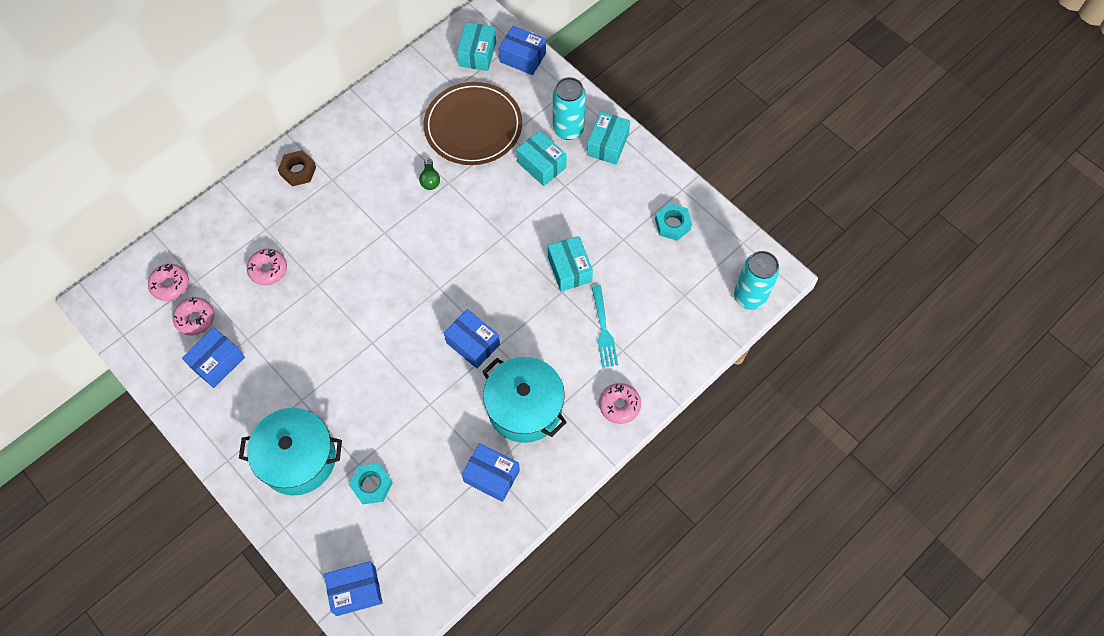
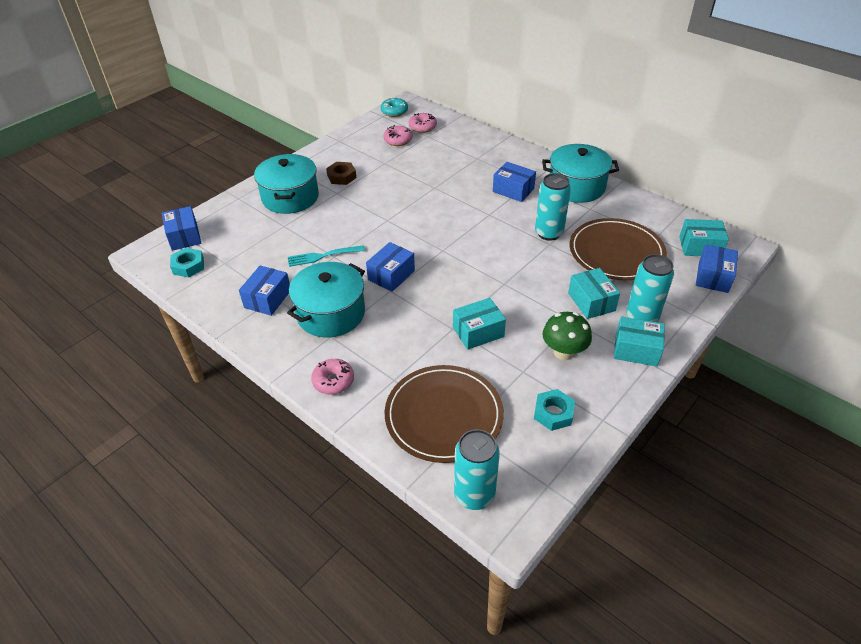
camera: 85 degrees right, 20 degrees down
blue box [182,327,245,388] -> blue box moved to [493,162,536,202]
pink donut [247,249,287,286] -> none
brown nut [278,150,316,186] -> brown nut moved to [326,162,356,185]
turquoise nut [349,463,393,504] -> turquoise nut moved to [170,248,204,278]
green light bulb [419,158,440,190] -> turquoise can [535,173,571,241]
turquoise box [516,131,567,186] -> turquoise box turned 60 degrees counterclockwise [568,268,620,319]
turquoise fork [592,285,618,368] -> turquoise fork moved to [288,245,365,267]
none -> turquoise donut [381,97,408,117]
none -> brown plate [385,365,504,463]
none -> turquoise pot [542,144,619,203]
none -> green mushroom [543,312,592,360]

